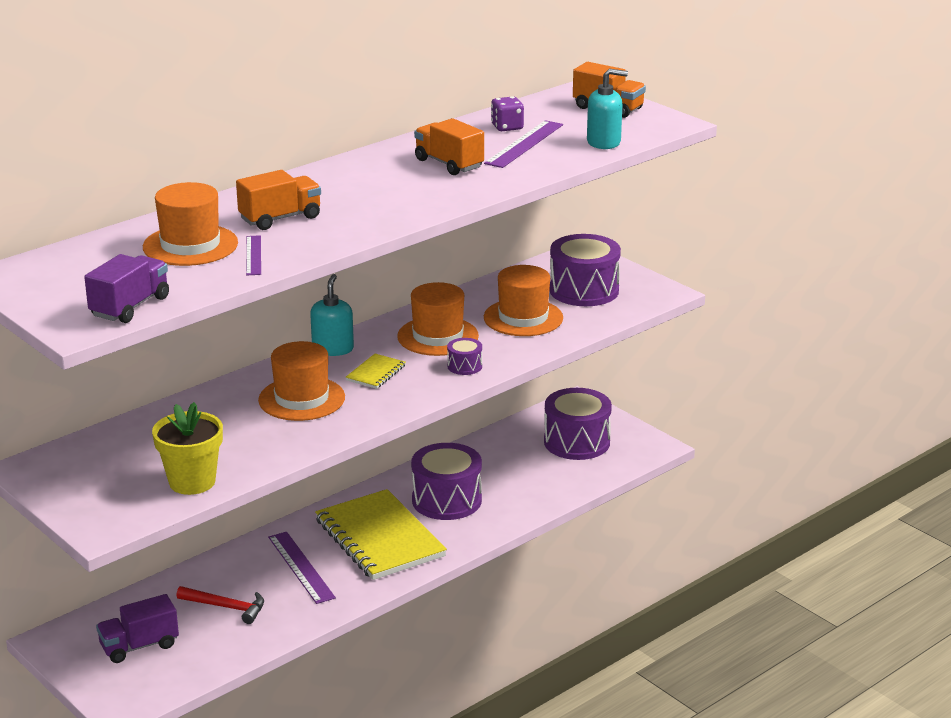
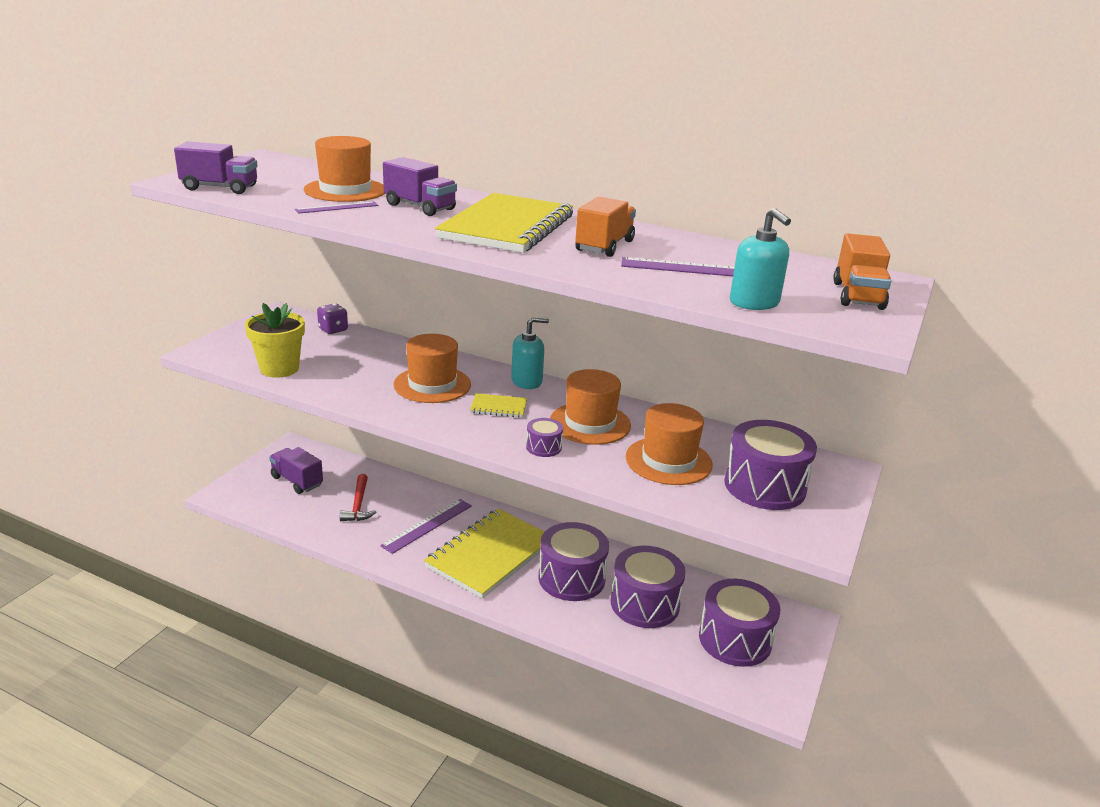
camera: 65 degrees right, 0 degrees up
orange truck [236,170,321,230] -> purple truck [383,157,457,216]
purple dice [491,96,524,131] -> purple dice moved to [317,303,348,334]
none -> yellow notebook [435,193,573,253]
none -> purple drum [611,546,686,628]

